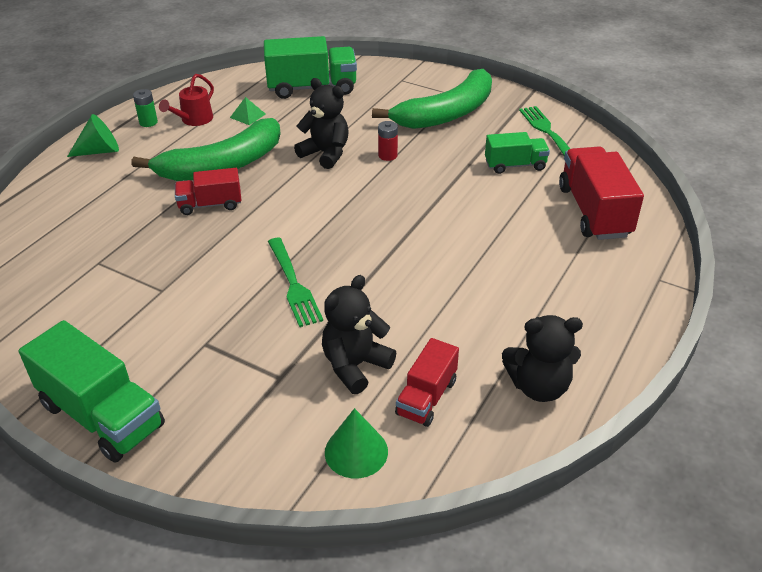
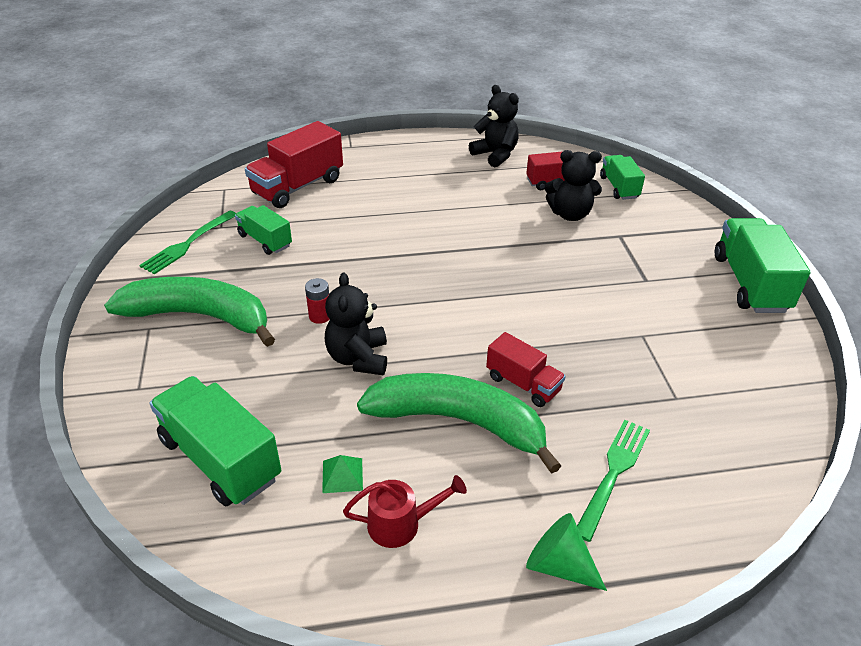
camera: 130 degrees left, 0 degrees up
green battery [133,89,158,127] -> none
green fork [268,238,323,327] -> green fork moved to [577,420,650,542]
green cone [325,408,388,478] -> green truck [600,155,645,200]

